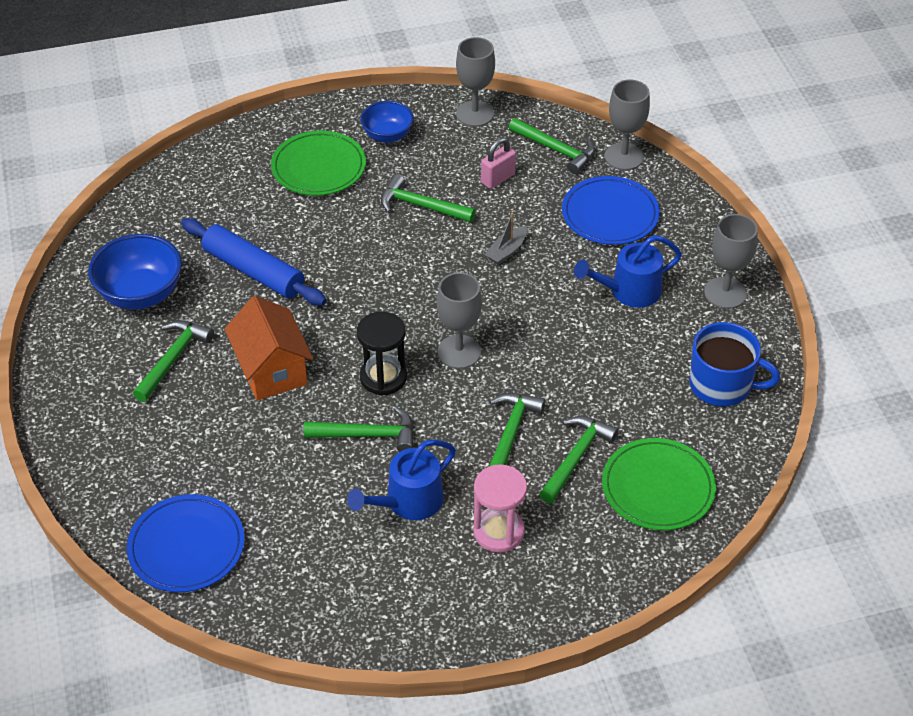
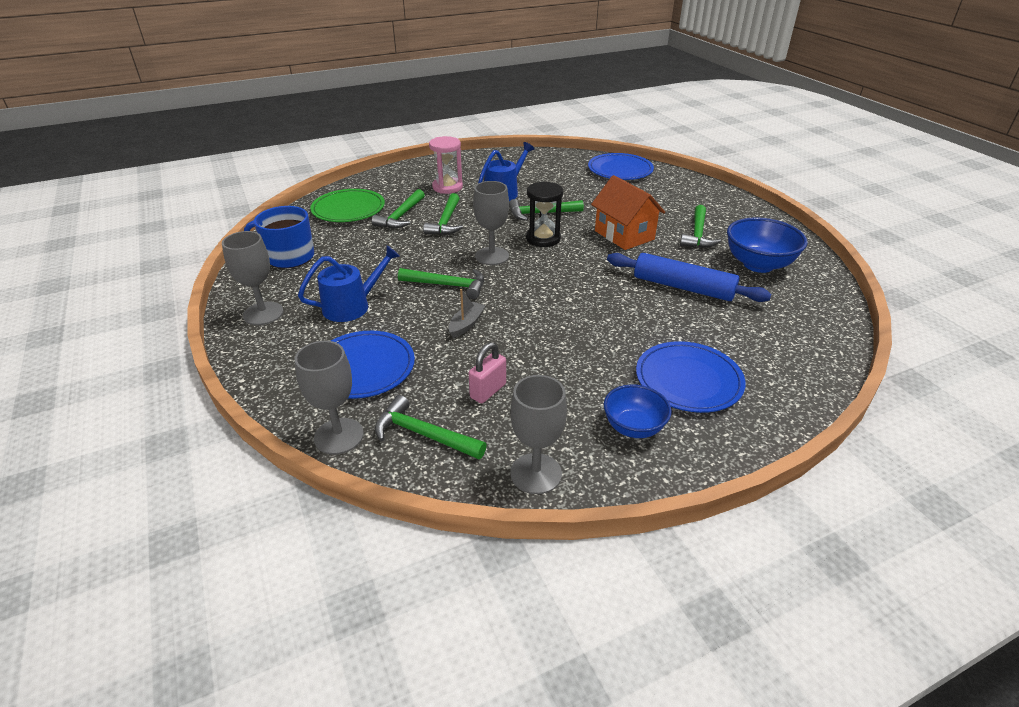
camera: 170 degrees right, 10 degrees down
green plate [271,131,366,196] -> blue plate [636,341,746,413]
green hammer [381,174,476,223] -> green hammer moved to [398,268,484,299]

